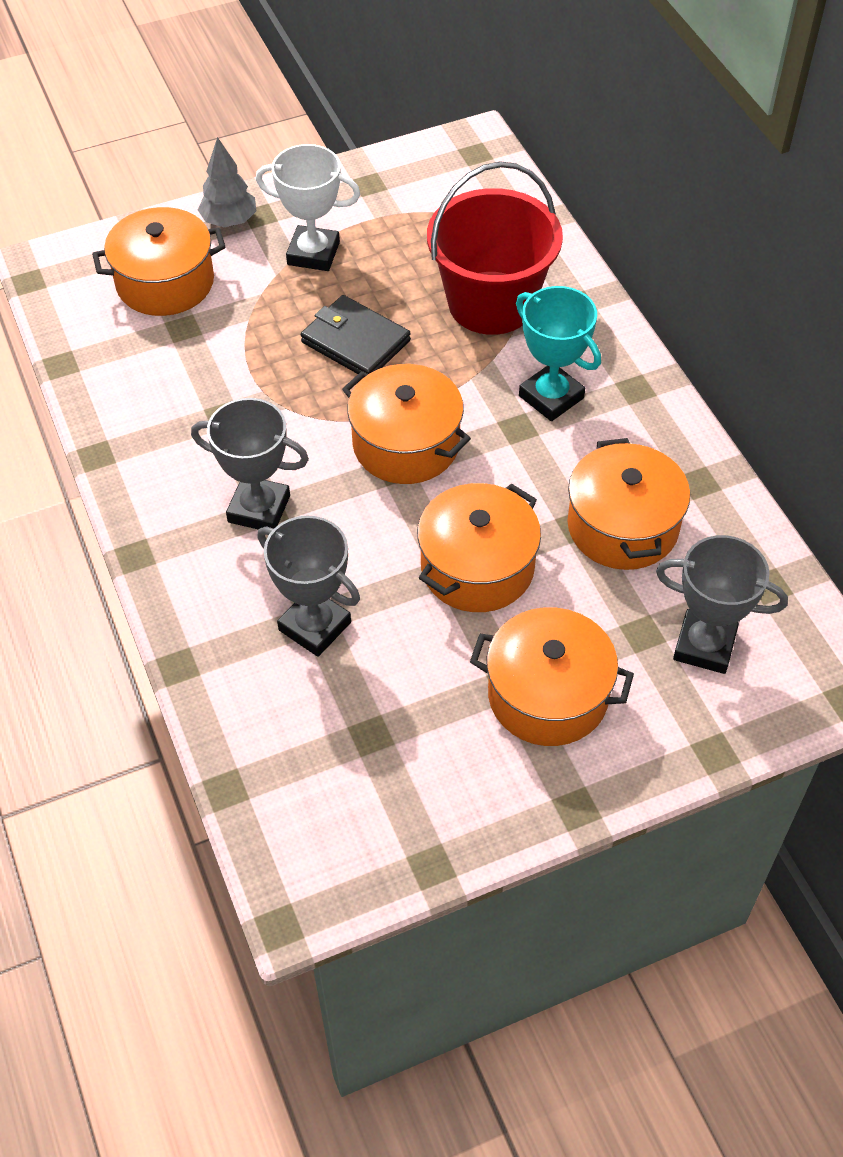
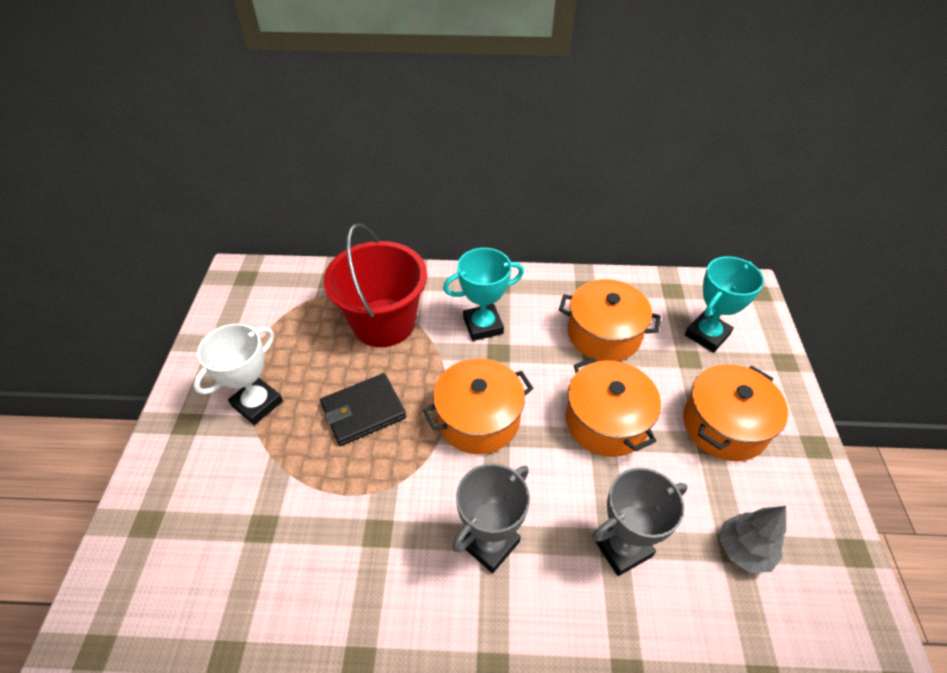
camera: 65 degrees left, 5 degrees down
orange pot [92,207,225,316] -> none
grey tree [198,137,256,227] -> grey tree moved to [719,506,786,573]
grey trophy [656,535,788,674] -> turquoise trophy [685,257,764,353]

